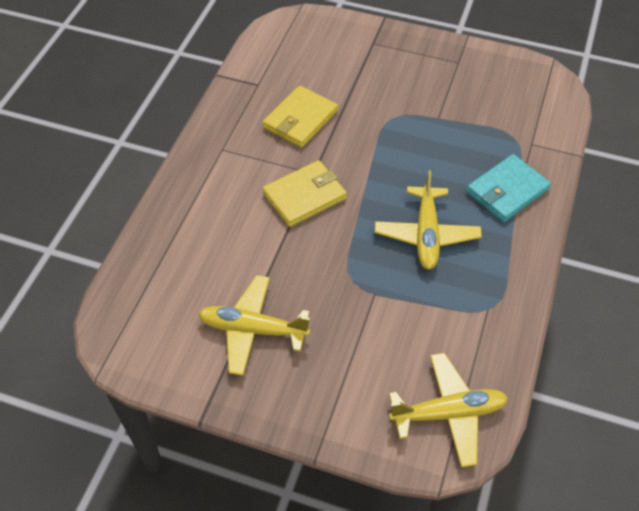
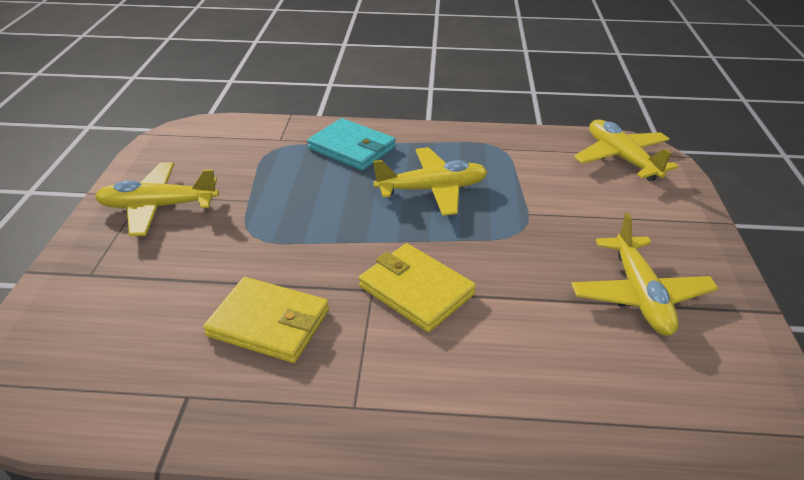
camera: 105 degrees left, 15 degrees down
none -> yellow plane [95,162,219,236]

